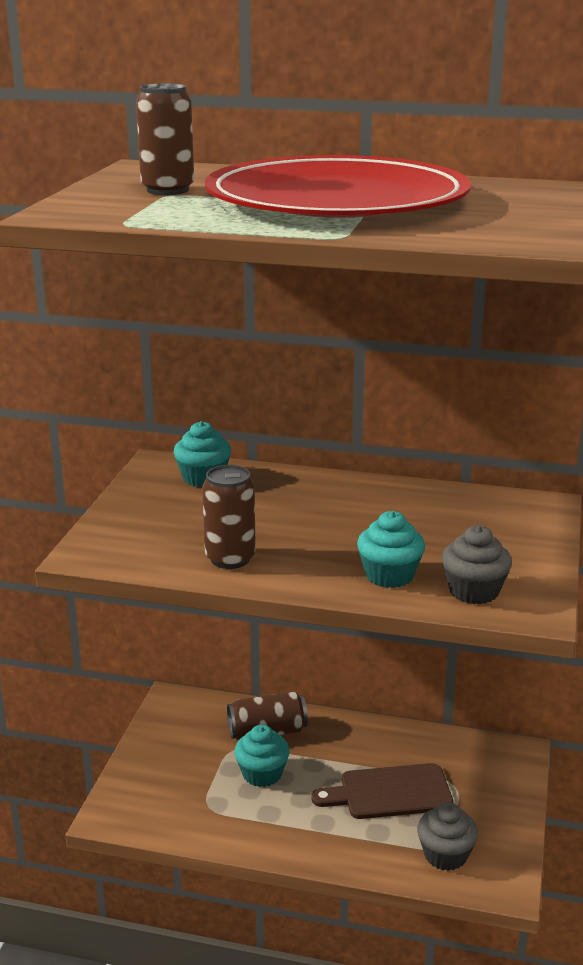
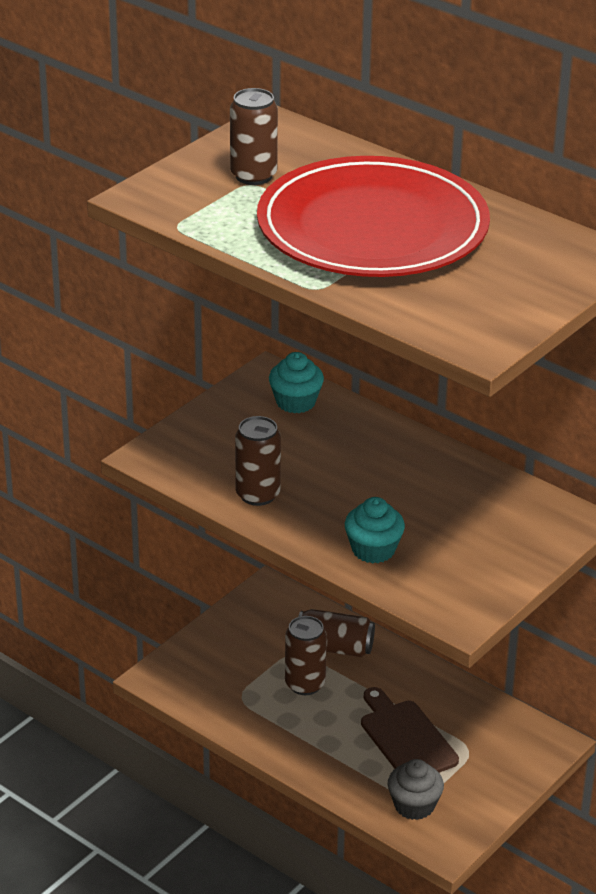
camera: 25 degrees right, 10 degrees up
turquoise cupcake [234,725,290,787] -> brown can [285,616,327,695]
brown cutting board [311,763,454,819] -> brown cutting board turned 45 degrees clockwise [361,687,459,773]
grey cupcake [442,526,512,604] -> none

